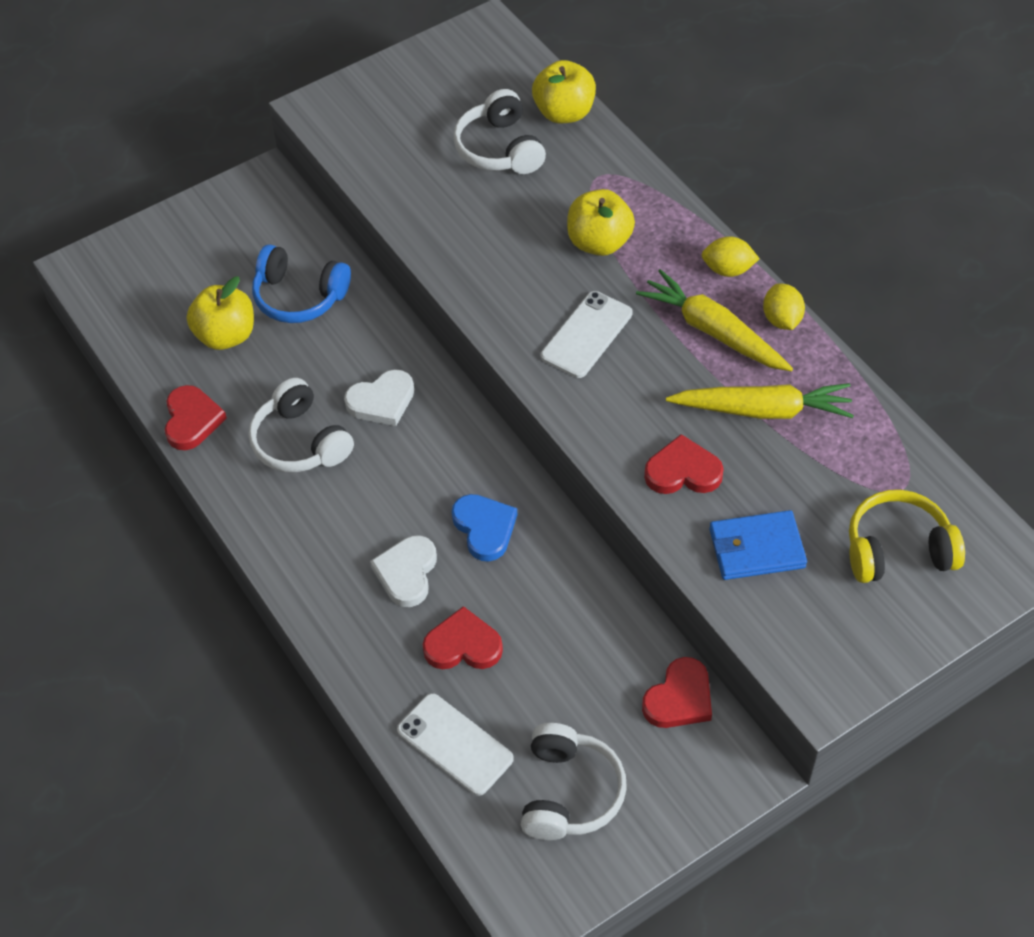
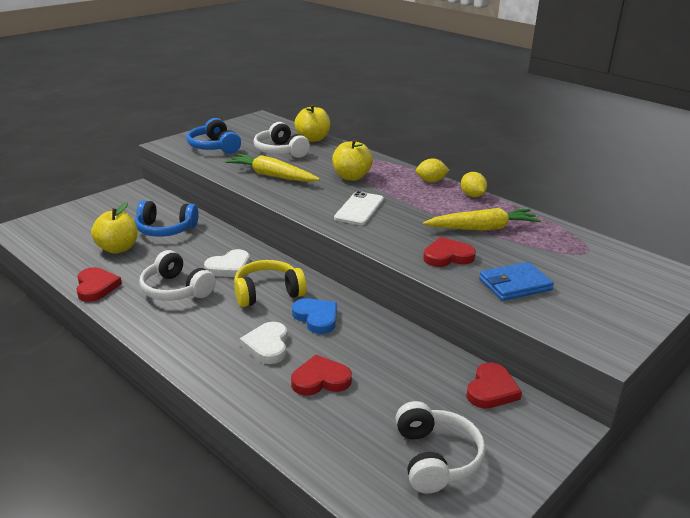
camera: 15 degrees left, 25 degrees down
white phone [397,693,514,796] -> none
yellow carrot [636,269,793,371] -> yellow carrot moved to [225,154,320,182]
yellow headphones [849,490,965,583] -> yellow headphones moved to [234,260,307,307]
none -> blue headphones [187,118,241,154]

